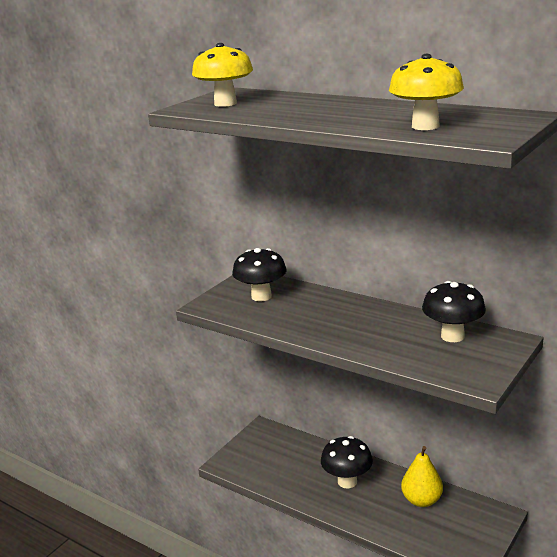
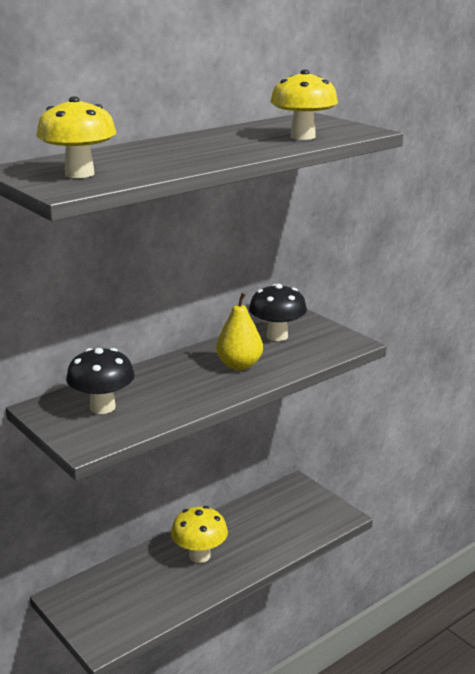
camera: 75 degrees left, 0 degrees up
black mushroom [321,436,373,488] -> yellow mushroom [171,506,228,563]
yellow pear [401,446,443,507] -> yellow pear moved to [216,293,263,370]

